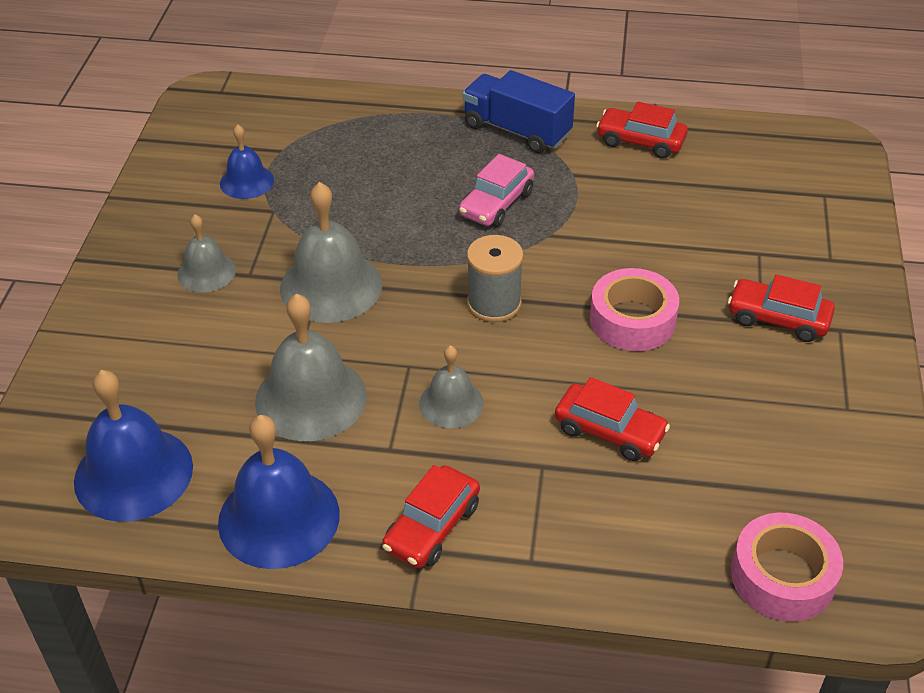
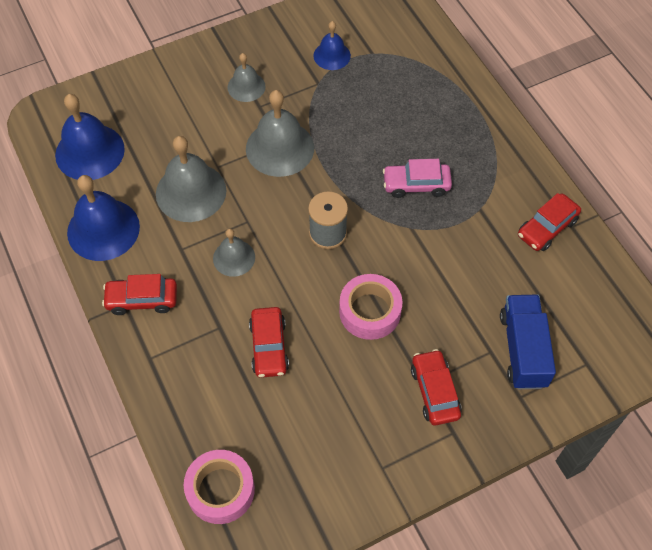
camera: 55 degrees right, 15 degrees up
blue truck [463,70,575,153] -> blue truck moved to [500,295,556,389]
red car [596,102,688,159] -> red car turned 120 degrees counterclockwise [518,193,581,251]

